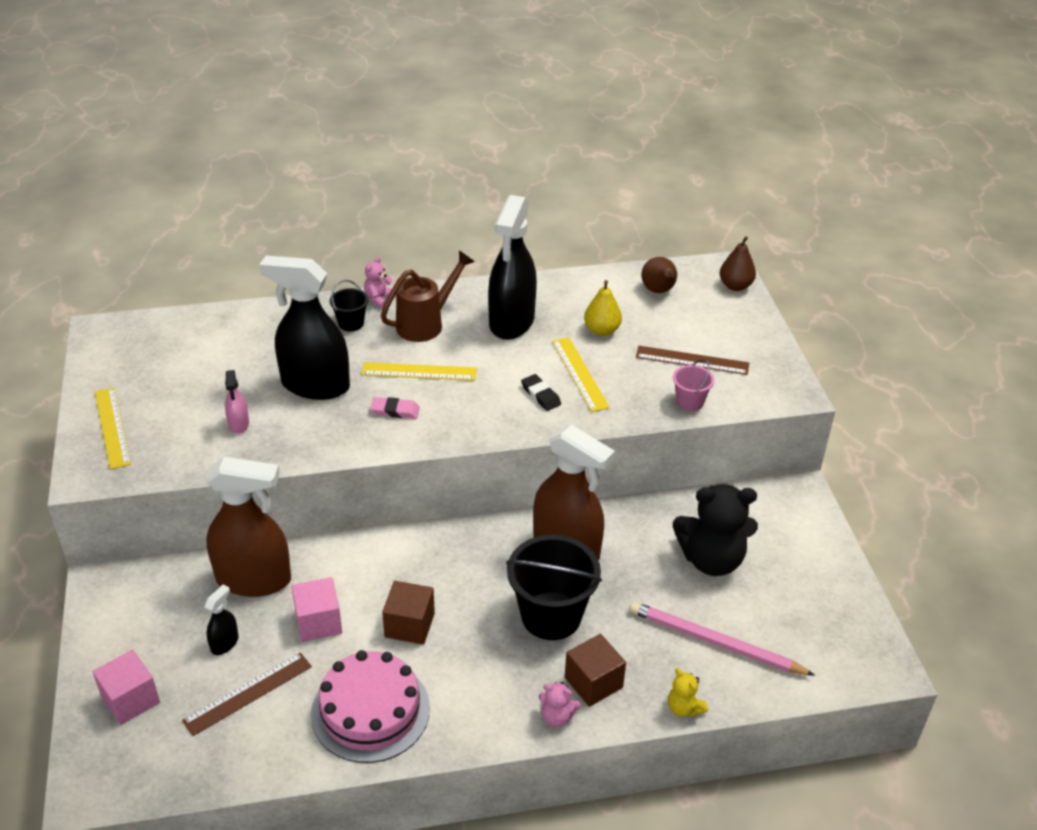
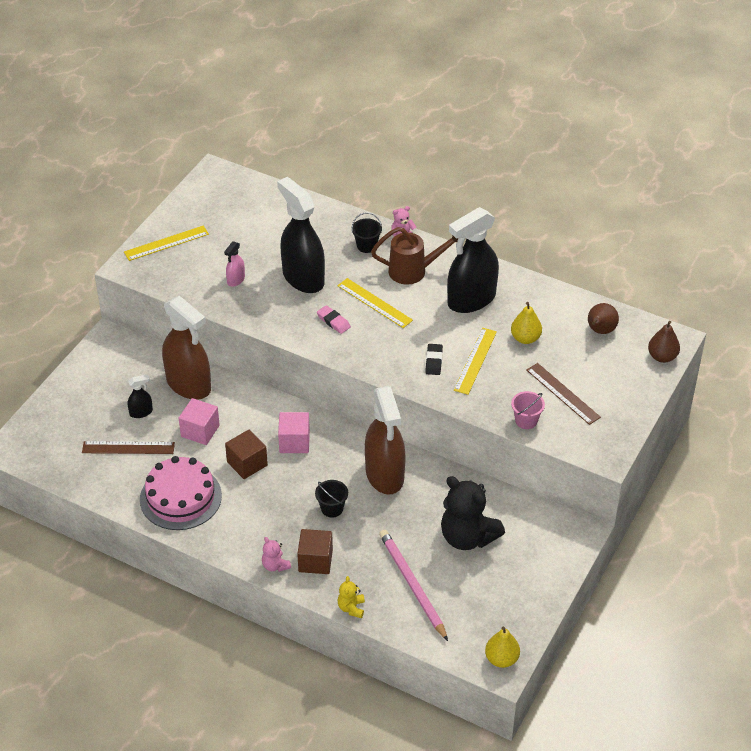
camera: 40 degrees right, 5 degrees up
pink cube [93,650,160,725] -> pink cube moved to [278,412,310,453]
yellow ruler [95,387,131,470] -> yellow ruler turned 45 degrees clockwise [124,226,209,261]
black bucket [506,535,602,640] -> black bucket [315,480,348,518], size x0.49
none -> yellow pear [485,627,520,668]

